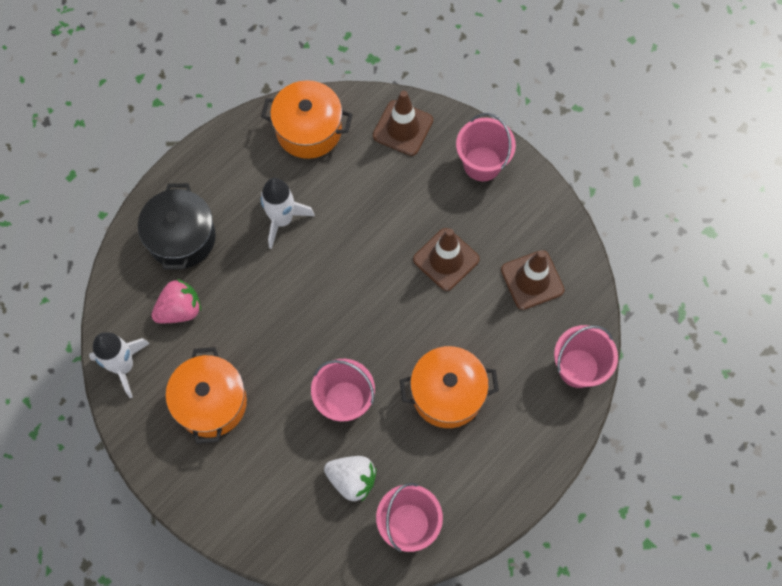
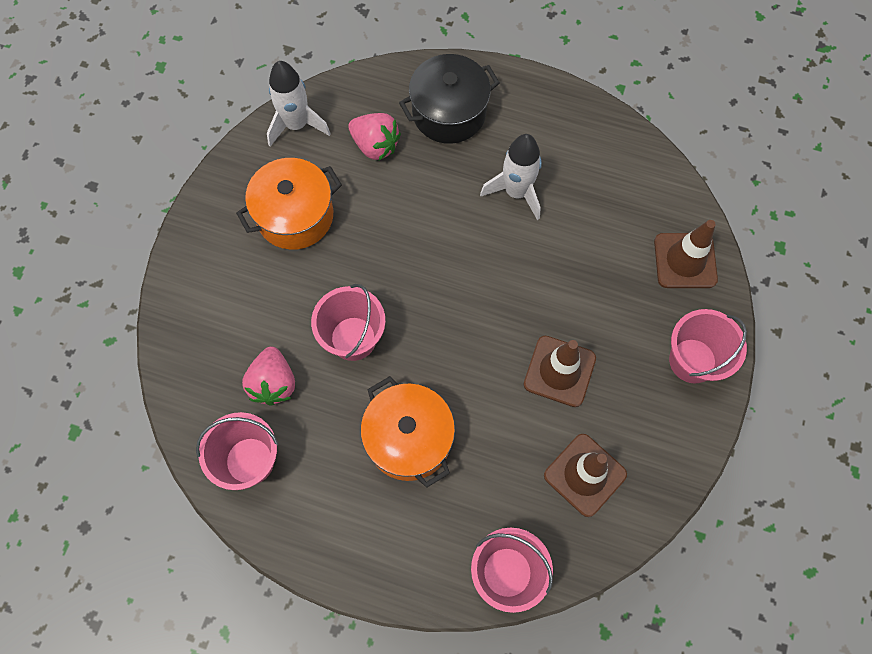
camera: 65 degrees right, 0 degrees up
orange pot [261,80,353,159] -> none
white strawberry [324,456,377,502] -> pink strawberry [242,346,295,406]

